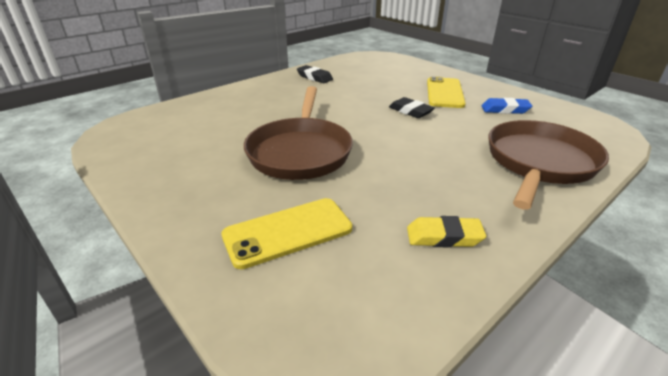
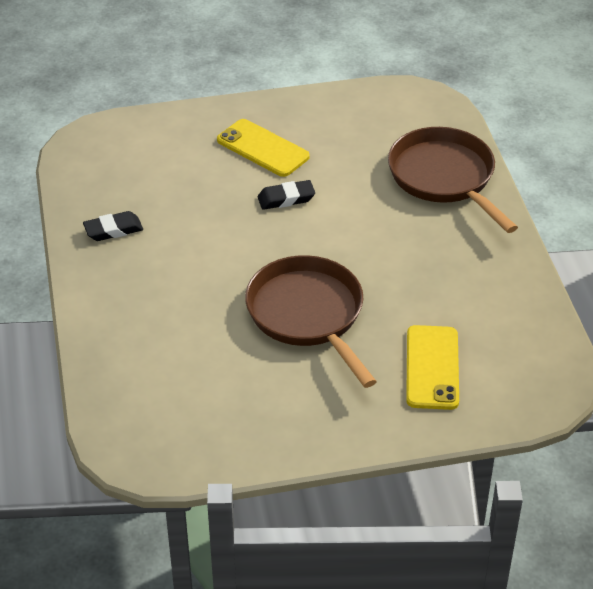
camera: 60 degrees left, 10 degrees up
brown pan [244,86,353,180] -> brown pan turned 150 degrees counterclockwise [245,255,377,388]
yellow eraser [407,216,486,248] -> none
blue eraser [482,98,532,114] -> none

